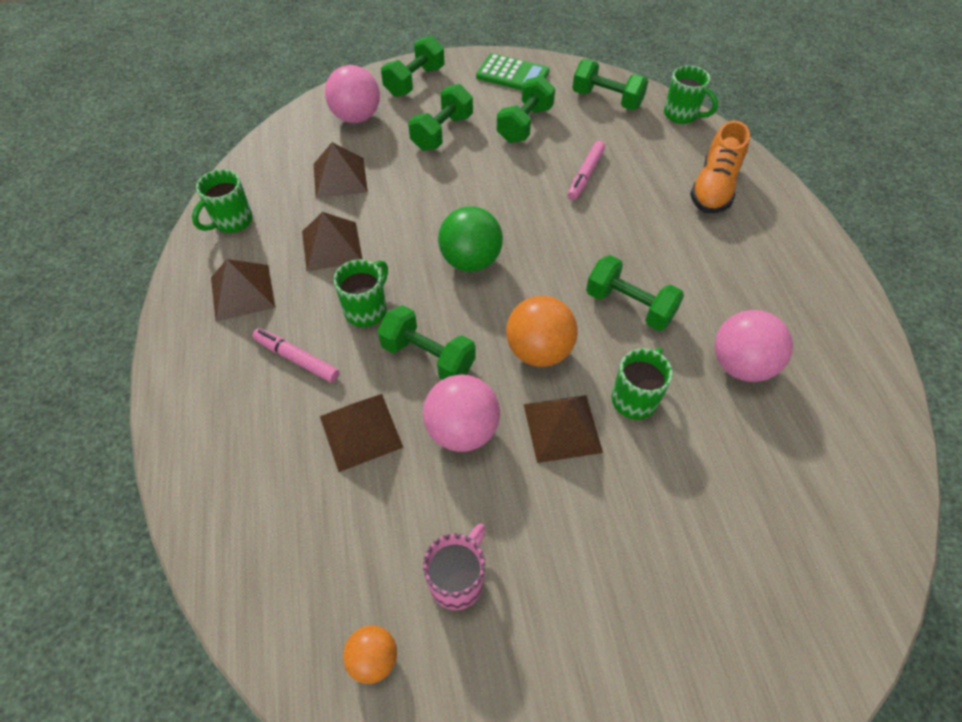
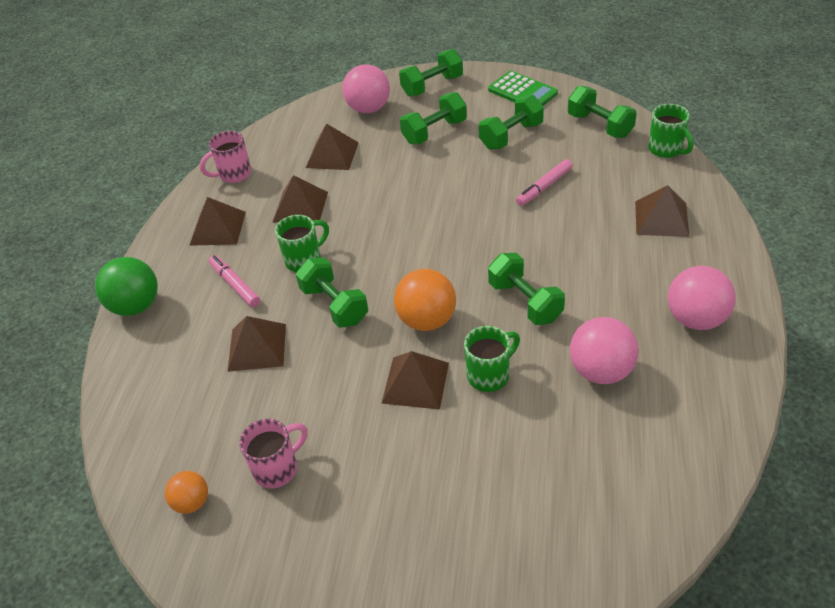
camera: 25 degrees right, 10 degrees down
green mug [192,169,253,233] -> pink mug [200,131,251,183]
pink ball [423,374,500,452] -> pink ball moved to [668,266,736,330]
green ball [438,207,503,272] -> green ball moved to [95,257,158,316]
orange shoe [690,120,750,213] -> brown pyramid [635,185,689,237]

